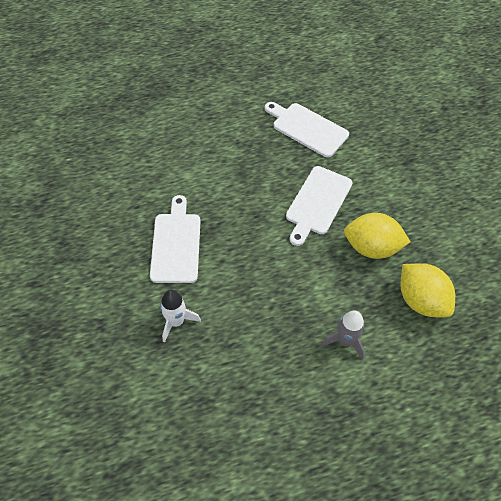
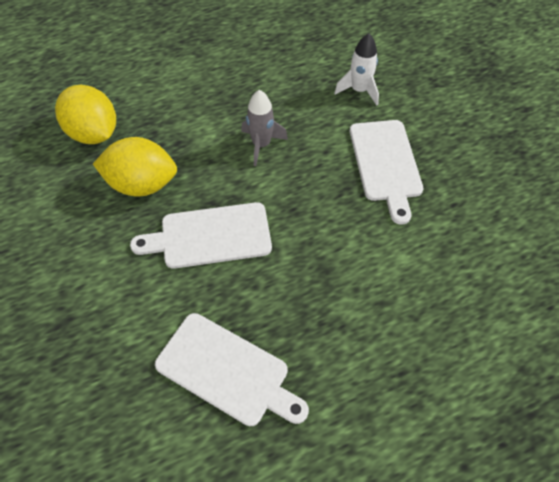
camera: 175 degrees right, 0 degrees up
white cutting board [286,166,353,246] -> white cutting board turned 120 degrees counterclockwise [130,202,272,269]
grey rocket [321,311,365,360] -> grey rocket moved to [241,90,288,166]

